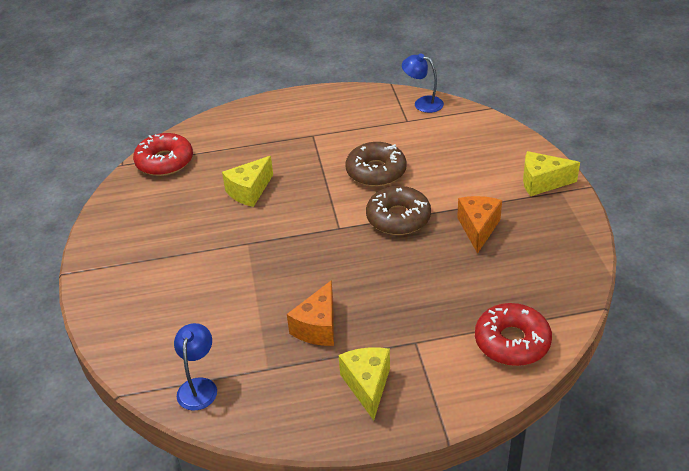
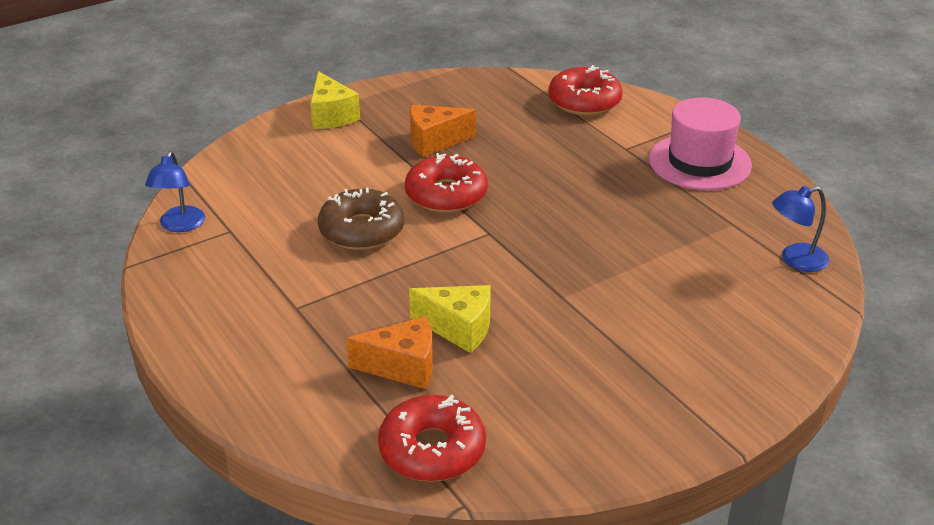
camera: 115 degrees left, 5 degrees down
orange cheese [287,280,334,346] -> orange cheese moved to [347,316,433,389]
yellow cheese [339,347,390,420] -> pink hat [649,97,752,190]
brown donut [366,186,431,235] -> red donut [405,153,488,213]

